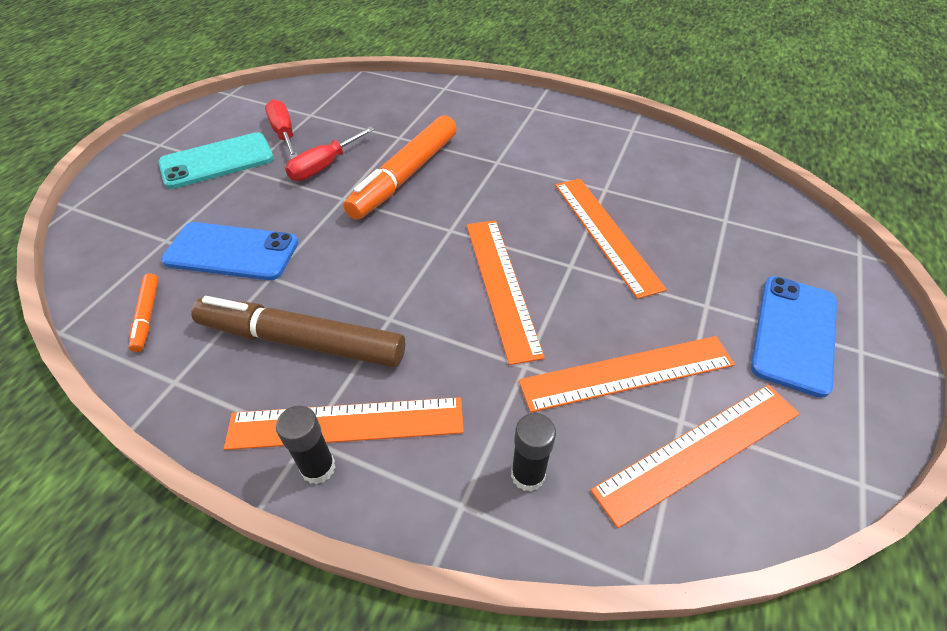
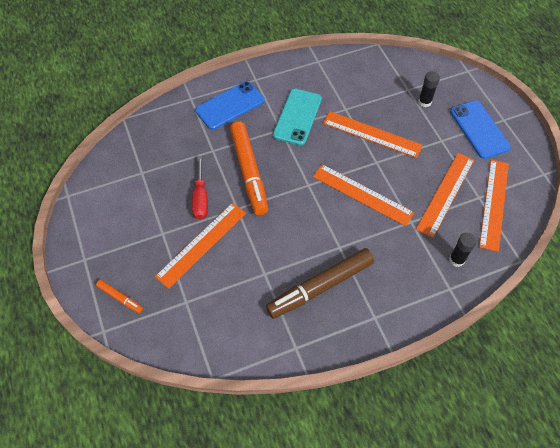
camera: 45 degrees left, 10 degrees up
orange marker [129,273,159,352] -> orange marker moved to [96,280,143,313]
turquoise phone [158,132,274,189] -> turquoise phone moved to [273,89,322,146]
blue phone [161,222,298,280] -> blue phone moved to [195,81,264,130]
orange ruler [224,397,464,450] -> orange ruler moved to [155,203,246,289]
red screwdriver [265,99,298,159] -> none
black glue stick [276,406,335,484] -> black glue stick moved to [418,71,440,107]

